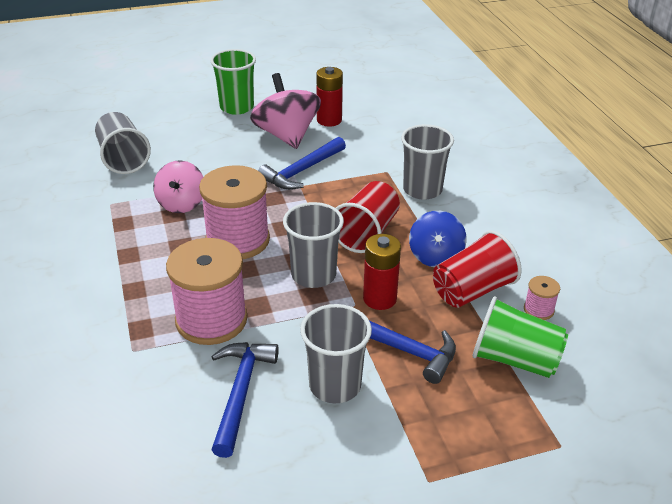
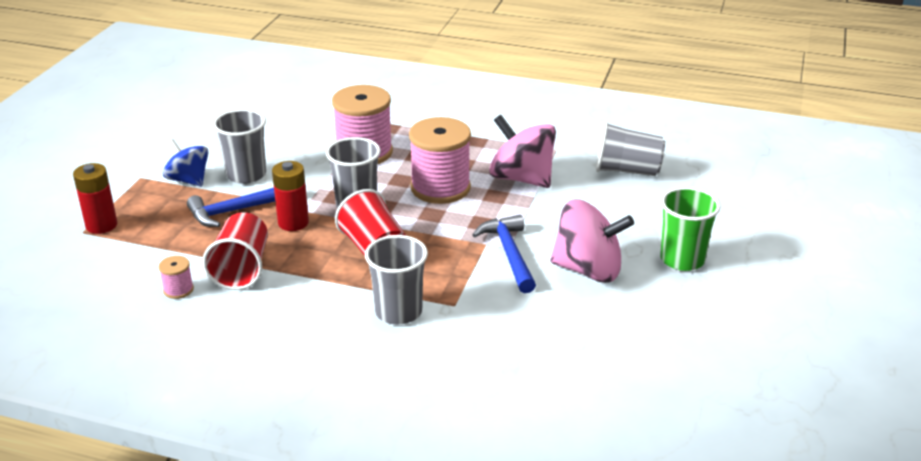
camera: 125 degrees right, 5 degrees down
pink spinning top [153,160,203,213] -> pink spinning top [489,115,556,188], size x1.55
blue hammer [211,342,279,458] -> none
red battery [316,67,343,127] -> red battery moved to [73,163,117,234]
blue spinning top [409,211,467,267] -> blue spinning top moved to [163,139,208,187]
green cup [472,296,568,378] -> none

